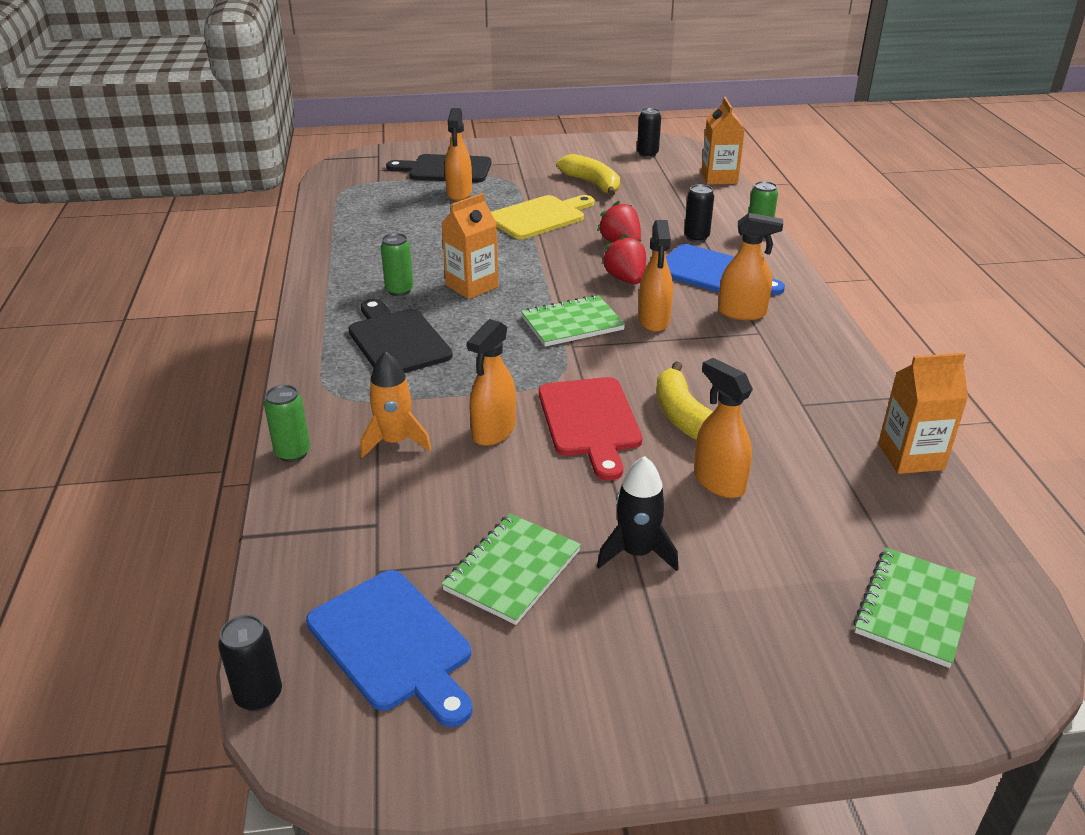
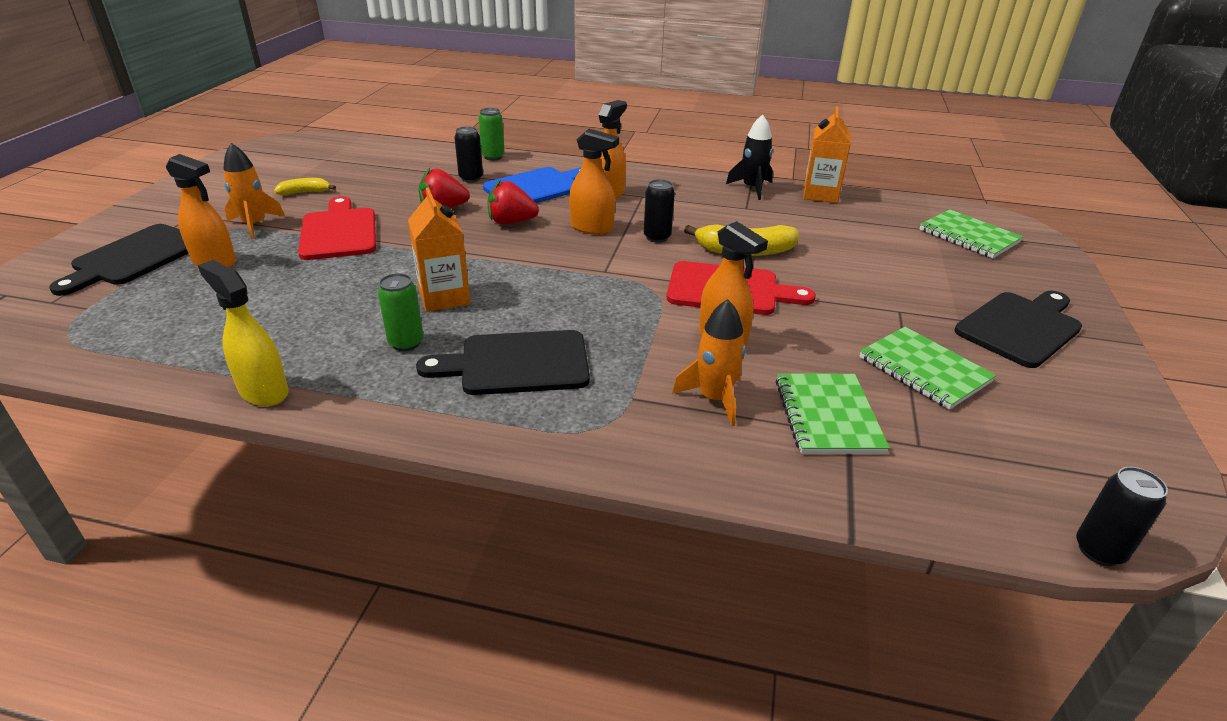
camera: 70 degrees left, 0 degrees up
green can [264,385,310,462] -> none
blue cutting board [306,570,473,727] -> none
yellow cutting board [491,195,594,239] -> red cutting board [298,196,376,260]
green notebook [521,295,625,347] -> green notebook moved to [776,373,890,454]
yellow banana [557,154,620,196] -> yellow banana [274,178,336,195], size x0.56
black rocket [597,456,678,571] -> black rocket moved to [726,114,773,200]
black can [637,108,661,158] -> black can moved to [644,179,675,243]
orange spray bottle [694,358,753,498] -> none
orange carton [701,97,745,185] -> none
none -> yellow spray bottle [198,260,289,406]
none -> orange rocket [223,143,285,239]
none -> black cutting board [955,291,1082,368]

